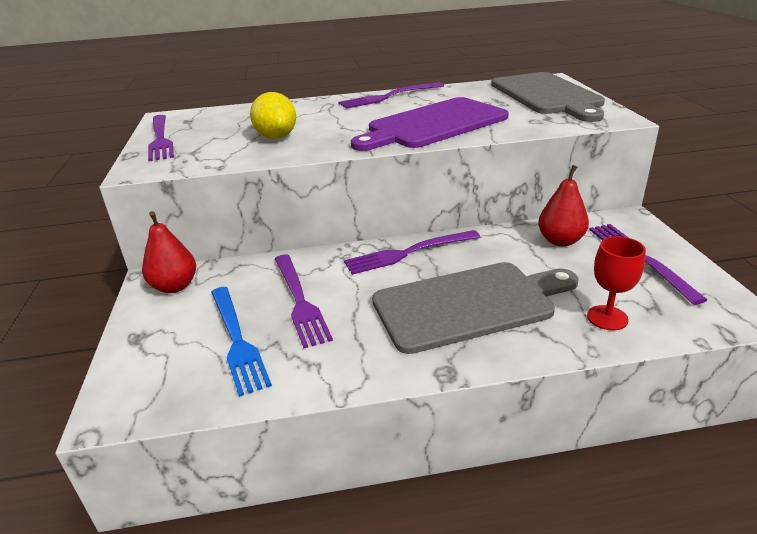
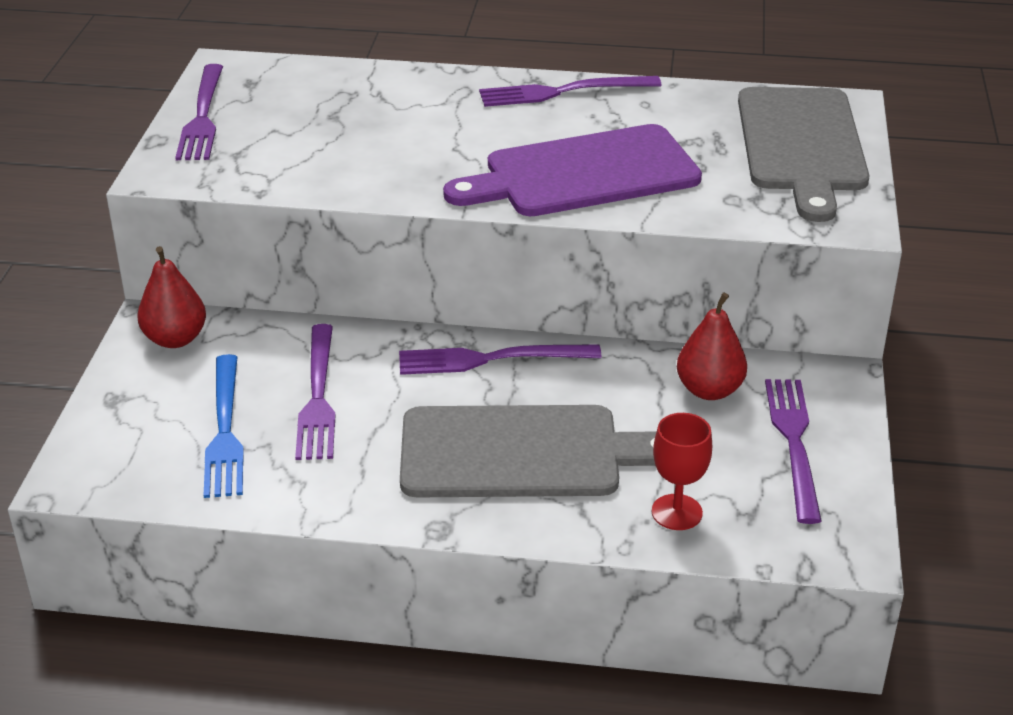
camera: 15 degrees right, 5 degrees up
yellow lemon [250,92,296,139] -> none

